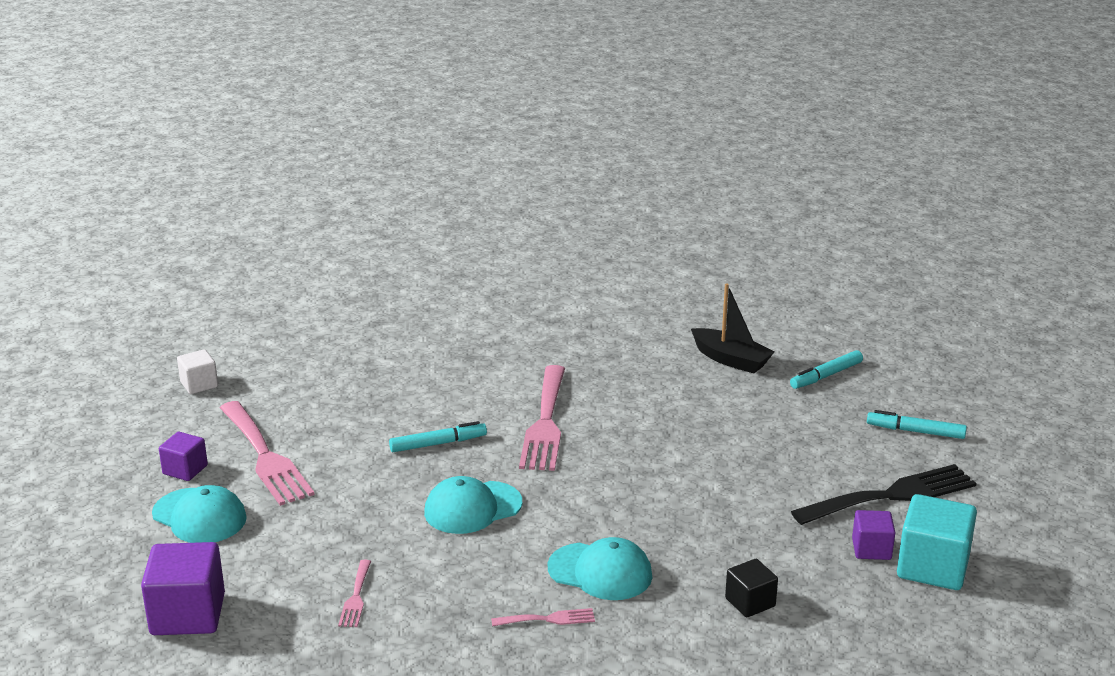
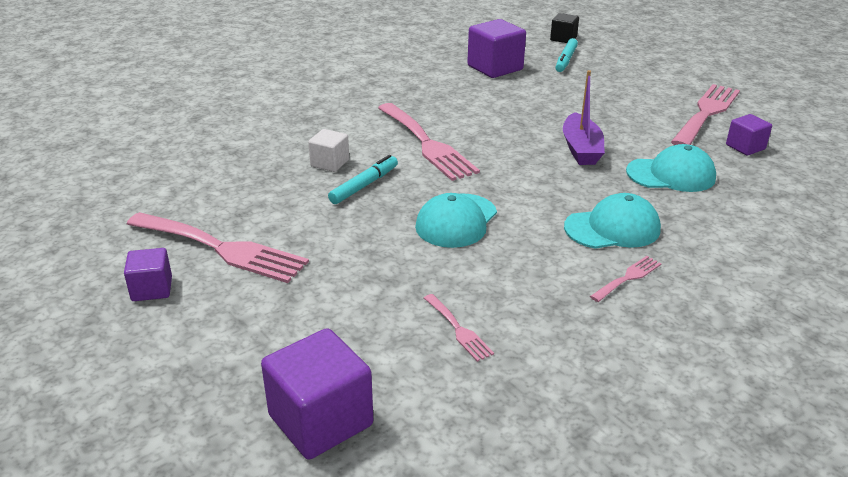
camera: 35 degrees left, 5 degrees up
turquoise cap [152,485,247,543] -> turquoise cap moved to [626,144,716,192]
white cube [177,349,218,394] -> white cube moved to [308,129,349,172]
black boat [691,283,774,374] -> purple cube [467,19,526,78]
black cube [725,559,778,617] -> black cube moved to [550,13,579,43]
black fork [791,464,976,525] -> pink fork [671,84,740,145]
turquoise marker [867,410,967,439] -> none
turquoise cube [897,494,977,590] -> none
none -> purple boat [563,70,605,165]

